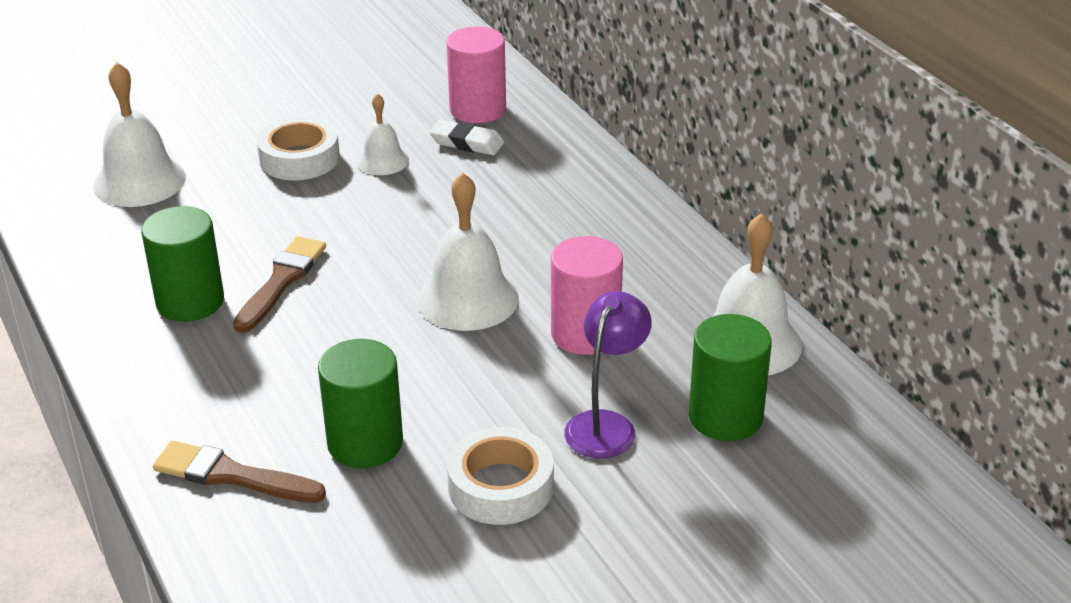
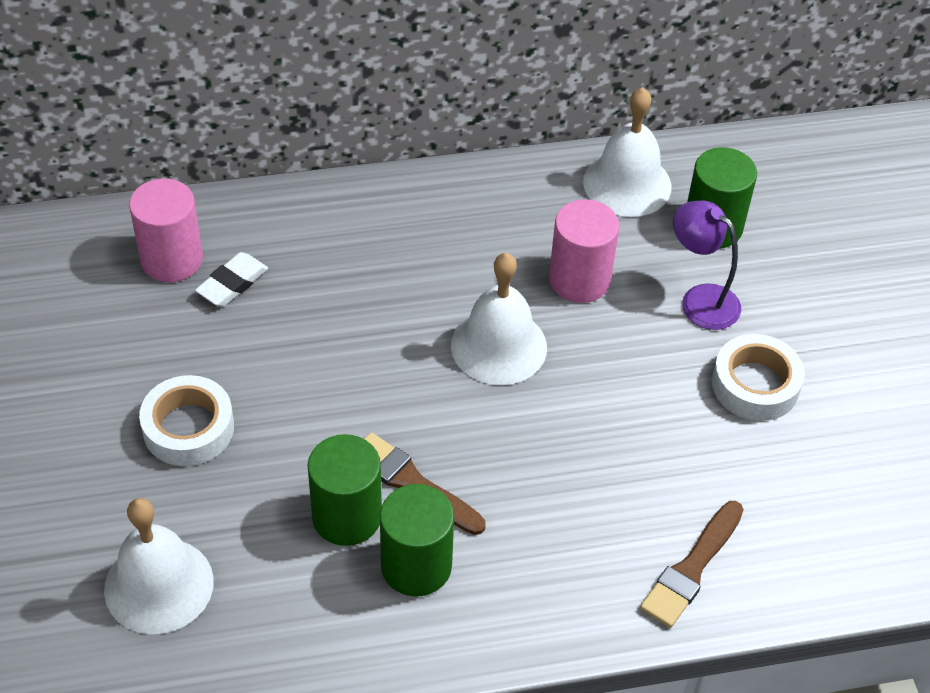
camera: 75 degrees left, 15 degrees up
green cylinder [318,339,403,468] -> green cylinder moved to [308,434,382,546]
white bell [356,93,409,175] -> none

